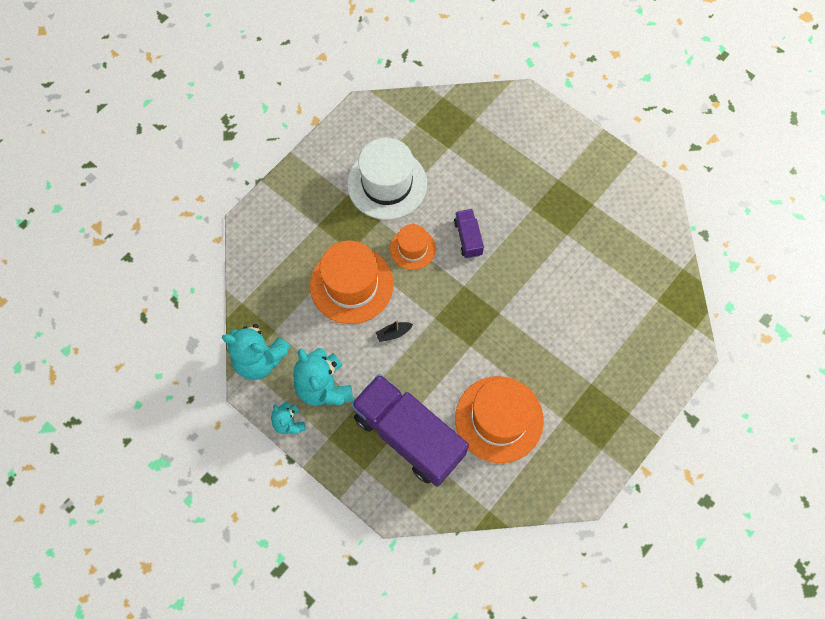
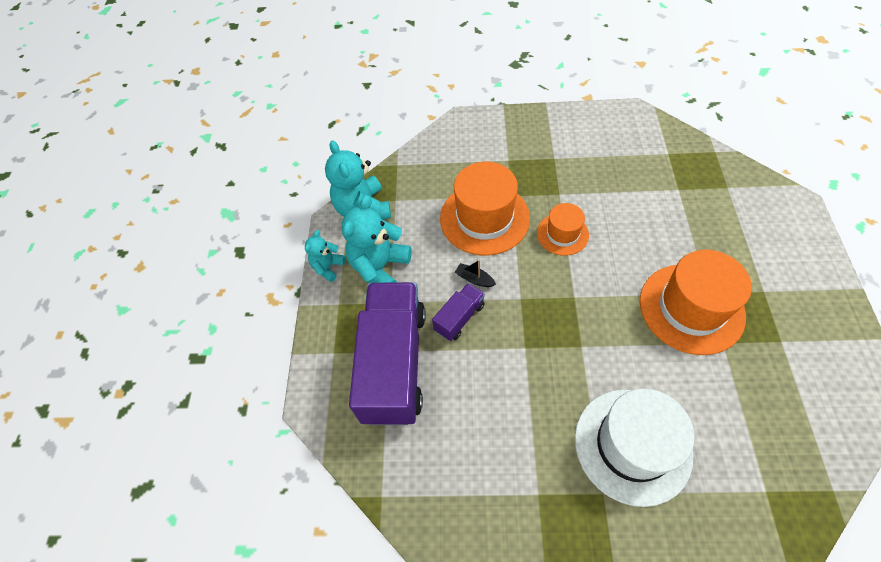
camera: 55 degrees right, 10 degrees down
white hat [347,138,427,220] -> white hat moved to [575,388,695,507]
purple truck [454,209,484,258] -> purple truck moved to [432,283,485,341]
orange hat [455,376,544,463] -> orange hat moved to [640,250,752,355]

